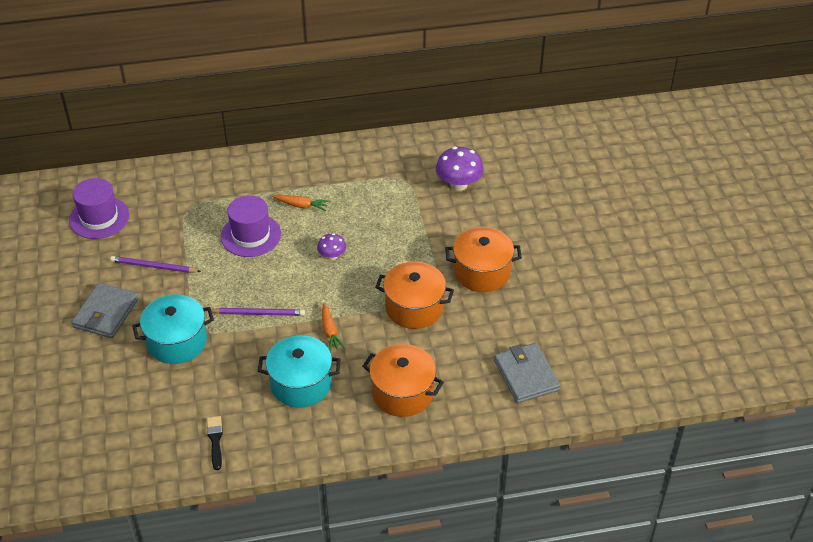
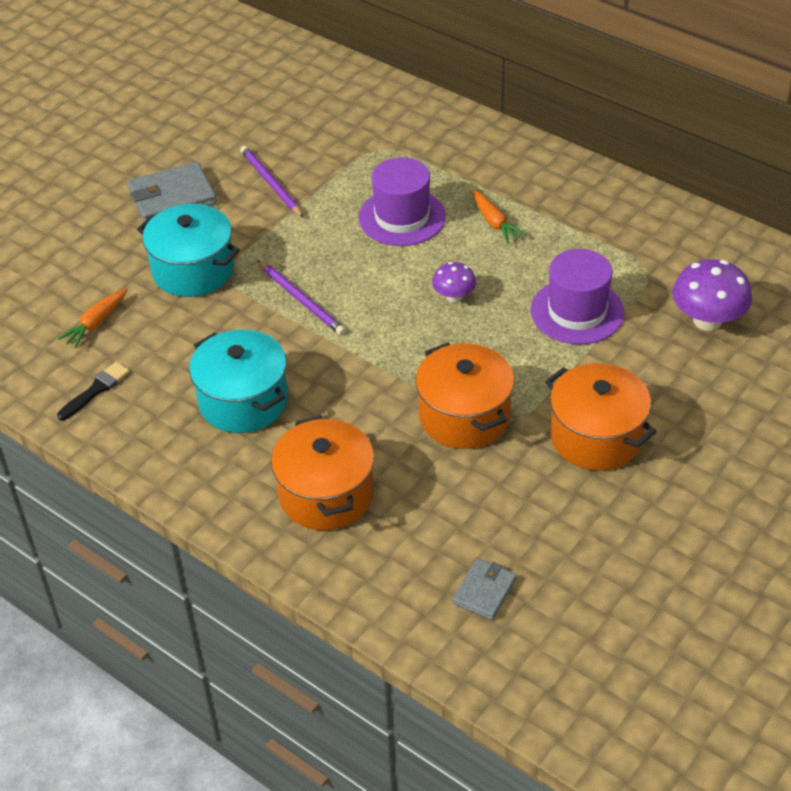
camera: 50 degrees right, 0 degrees up
purple hat [69,178,129,239] -> purple hat moved to [531,249,624,345]
orange carrot [322,303,346,352] -> orange carrot moved to [58,288,127,348]
grey wallet [494,343,560,403] -> grey wallet [452,558,517,620], size x0.58

